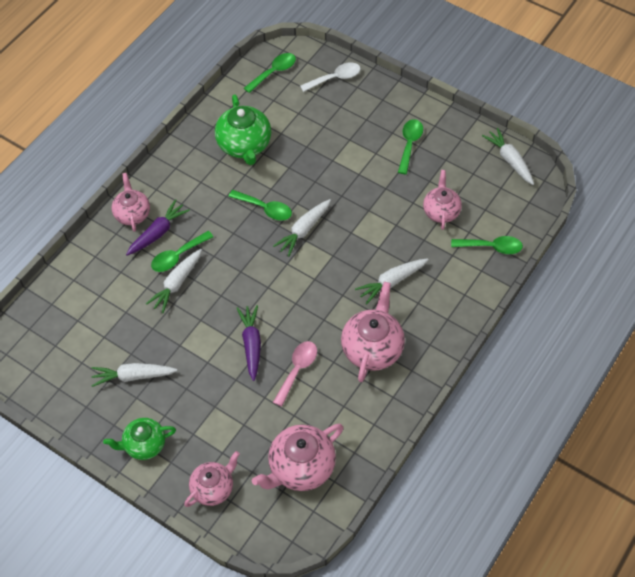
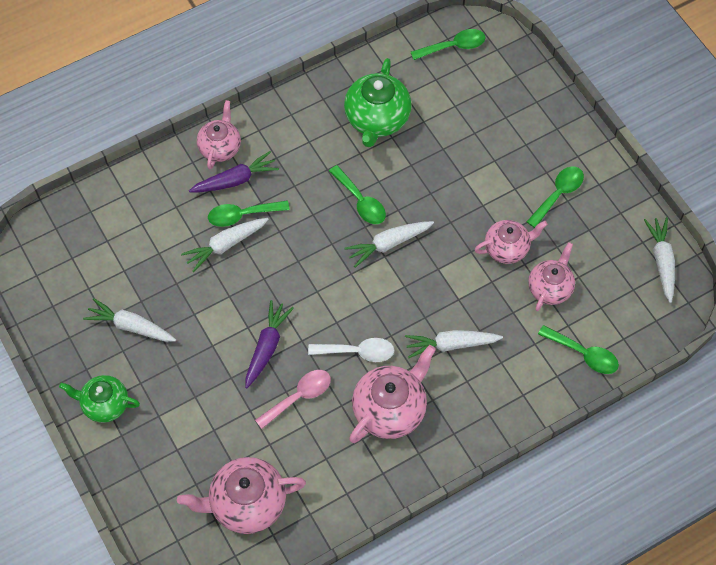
camera: 25 degrees right, 5 degrees up
pink teapot [184,451,240,507] -> pink teapot moved to [475,220,548,264]
white spoon [300,62,361,92] -> white spoon moved to [308,338,394,362]

